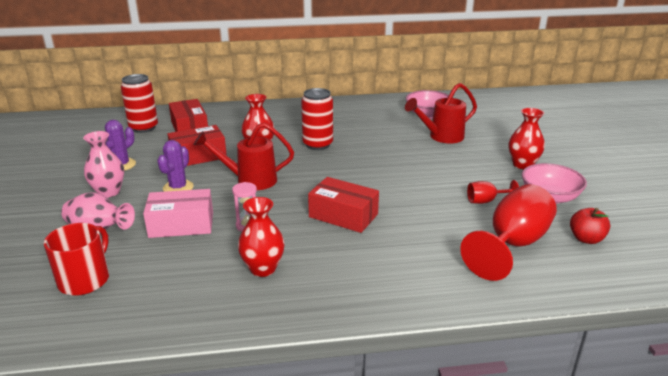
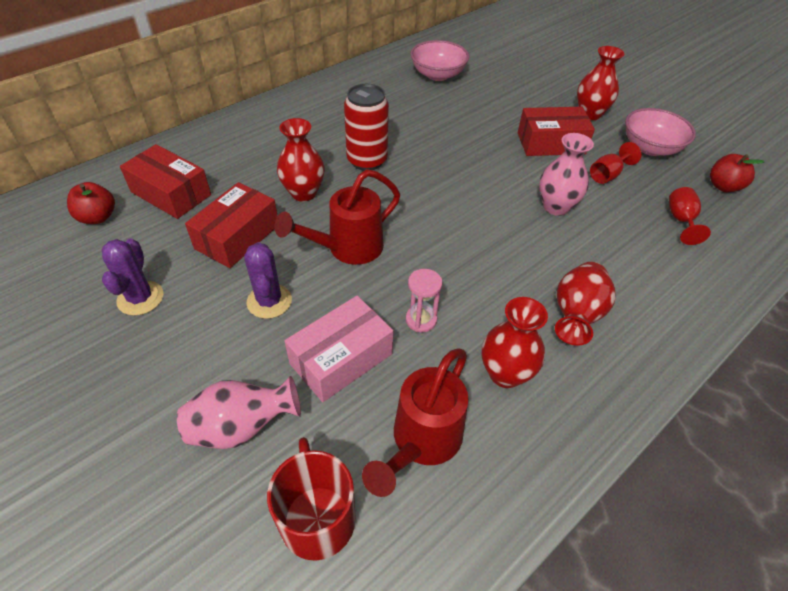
camera: 35 degrees left, 20 degrees up
pink vase [83,131,124,198] -> pink vase moved to [539,133,594,216]
red can [121,74,158,133] -> red apple [67,182,115,224]
red box [308,177,379,233] -> red box moved to [518,107,595,156]
red watering can [405,83,477,144] -> red watering can moved to [362,348,468,497]
red goblet [460,184,557,281] -> red goblet [669,187,711,245], size x0.47
none -> red vase [555,262,615,346]

